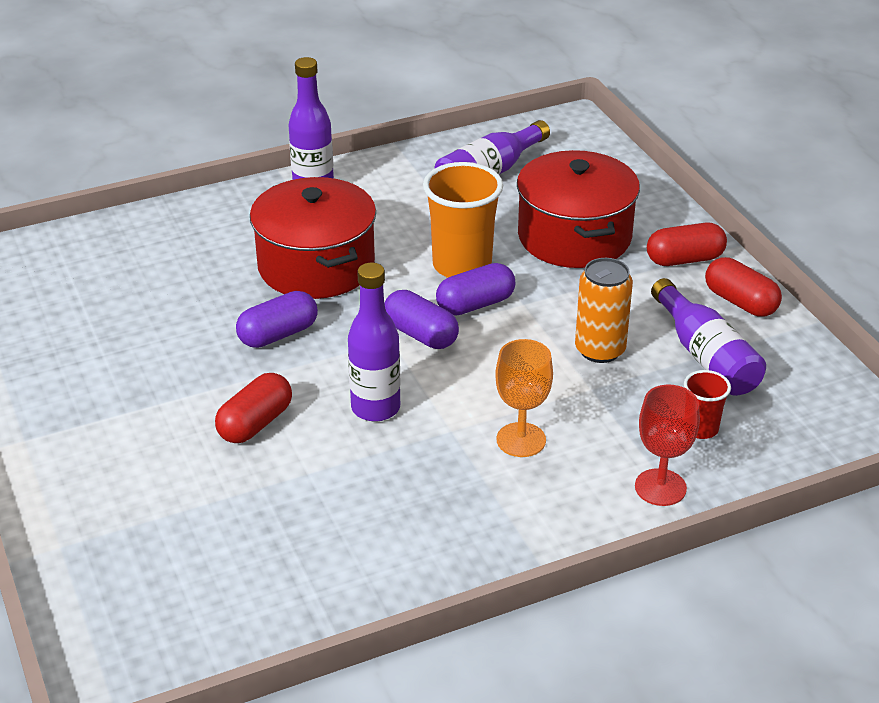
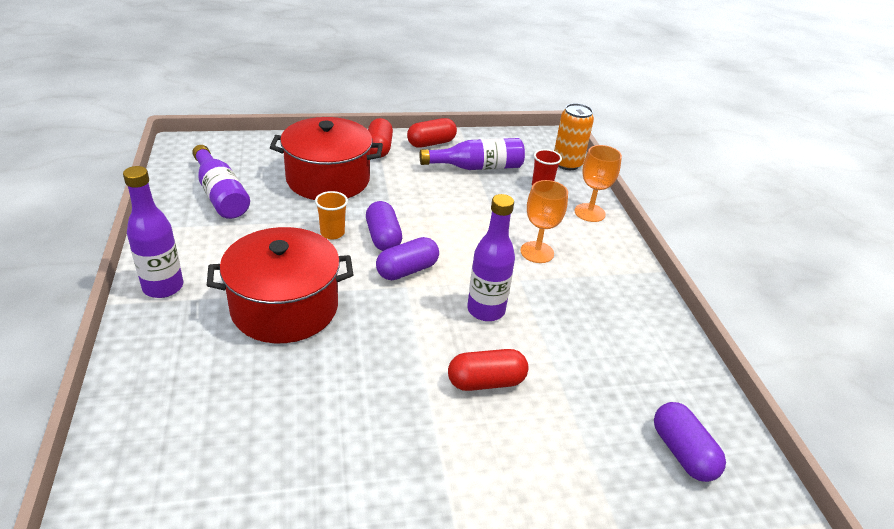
camera: 80 degrees left, 0 degrees up
red capsule [215,373,292,443] -> red capsule turned 60 degrees counterclockwise [448,349,529,391]
purple capsule [236,291,318,348] -> purple capsule moved to [654,402,726,482]
orange cup [423,162,503,278] -> orange cup [315,191,348,239], size x0.52
orange can [575,258,633,363] -> orange can moved to [554,103,594,170]
red goblet [635,385,700,506] -> orange goblet [574,145,622,222]

